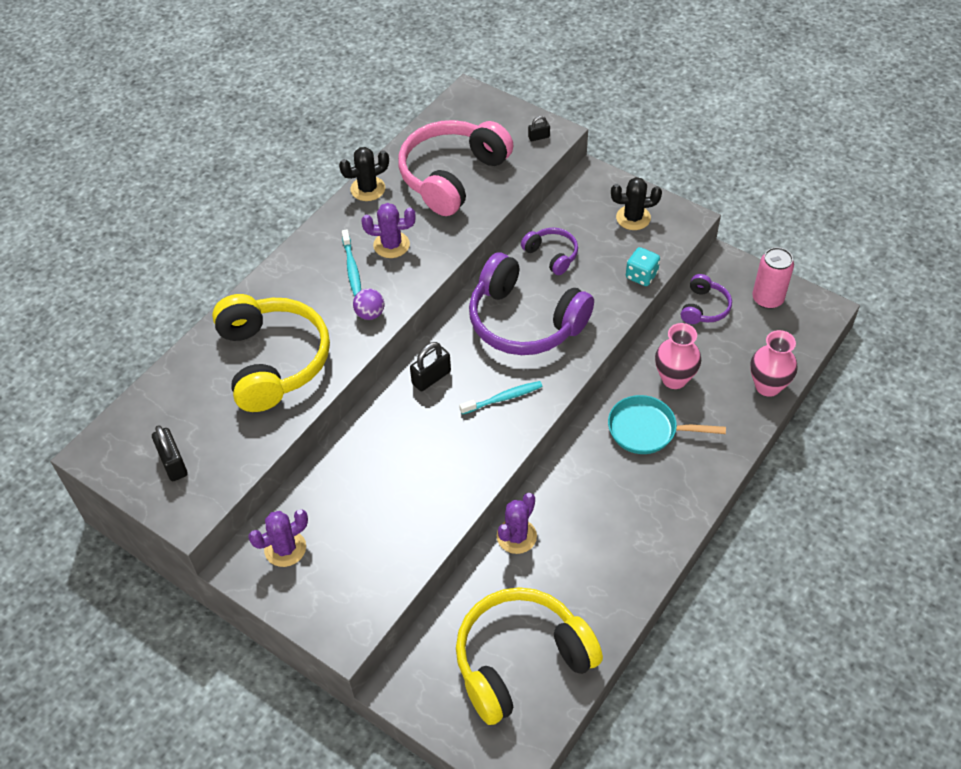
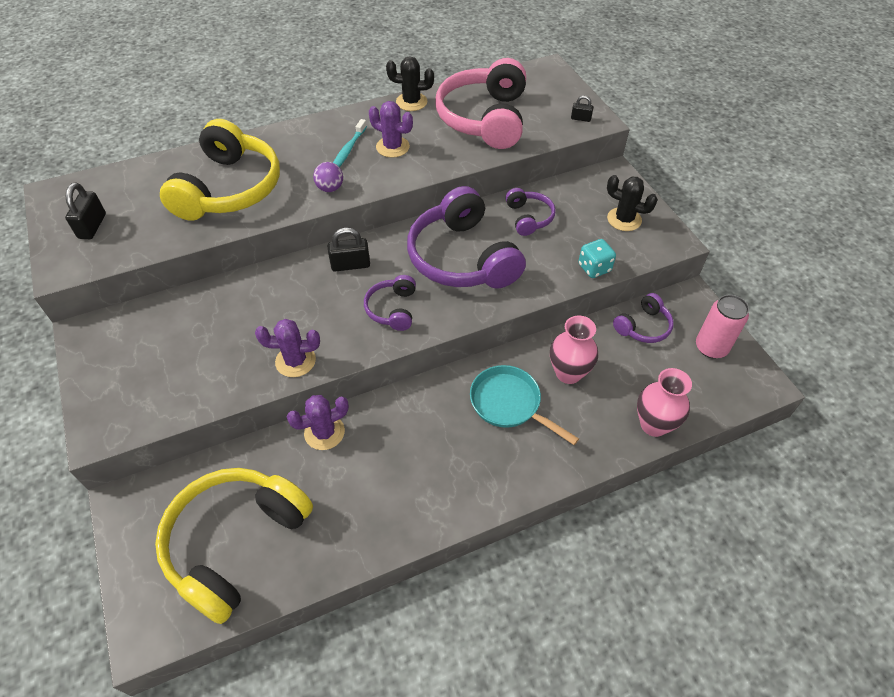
camera: 30 degrees right, 0 degrees up
purple cactus [248,509,308,567] -> purple cactus moved to [255,319,320,377]
pink headphones [398,120,514,216] -> pink headphones turned 60 degrees counterclockwise [435,58,526,149]
yellow headphones [456,587,603,725] -> yellow headphones turned 60 degrees counterclockwise [155,468,313,624]
turquoise toothbrush [459,381,543,415] -> purple headphones [364,275,416,331]

